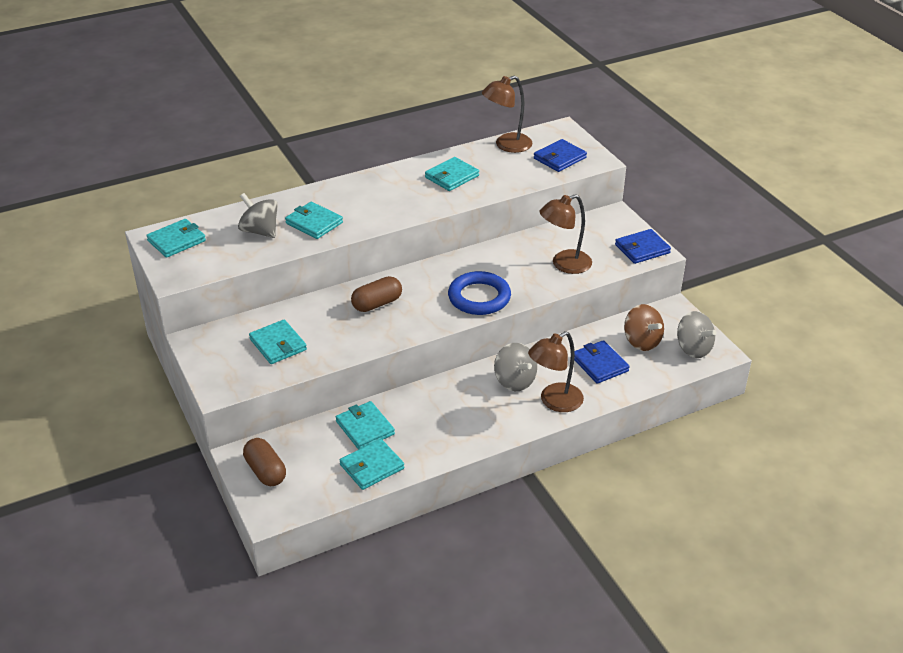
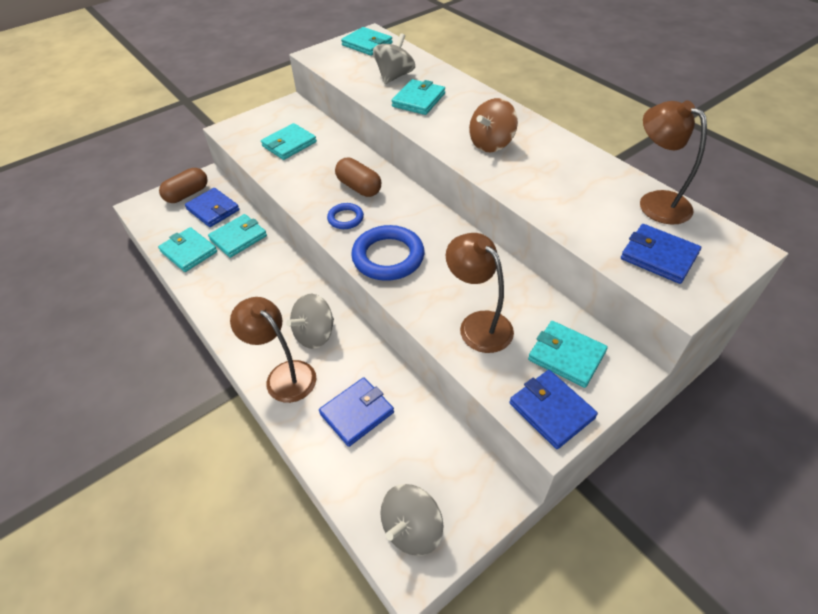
camera: 80 degrees right, 10 degrees up
turquoise wallet [425,157,479,191] -> turquoise wallet moved to [528,321,608,388]
brown spinning top [624,304,664,351] -> brown spinning top moved to [469,98,518,152]
none -> blue wallet [185,188,240,227]
none -> blue ring [327,203,364,229]

